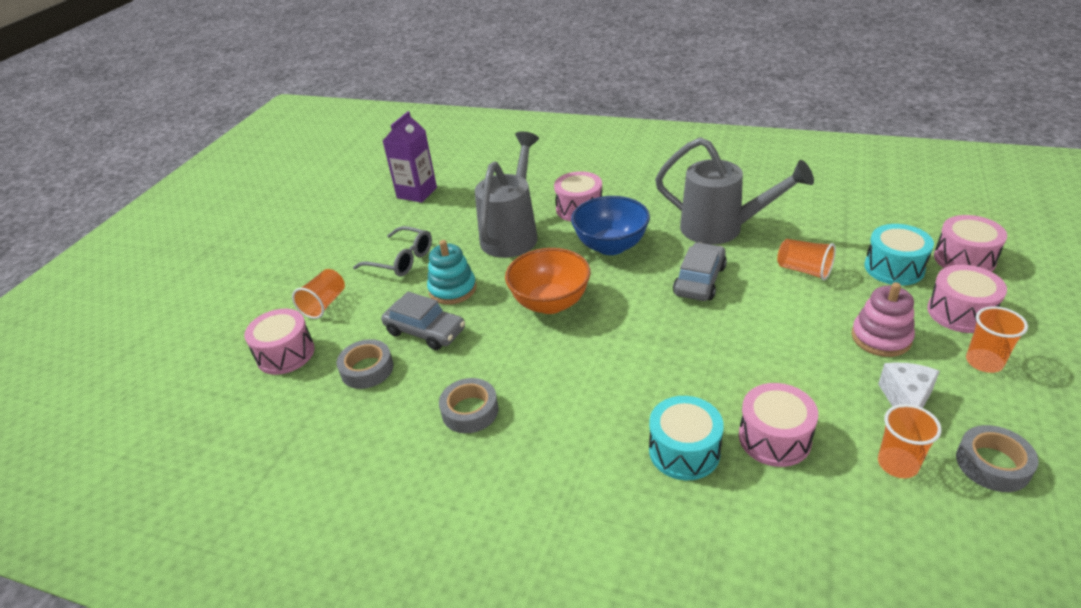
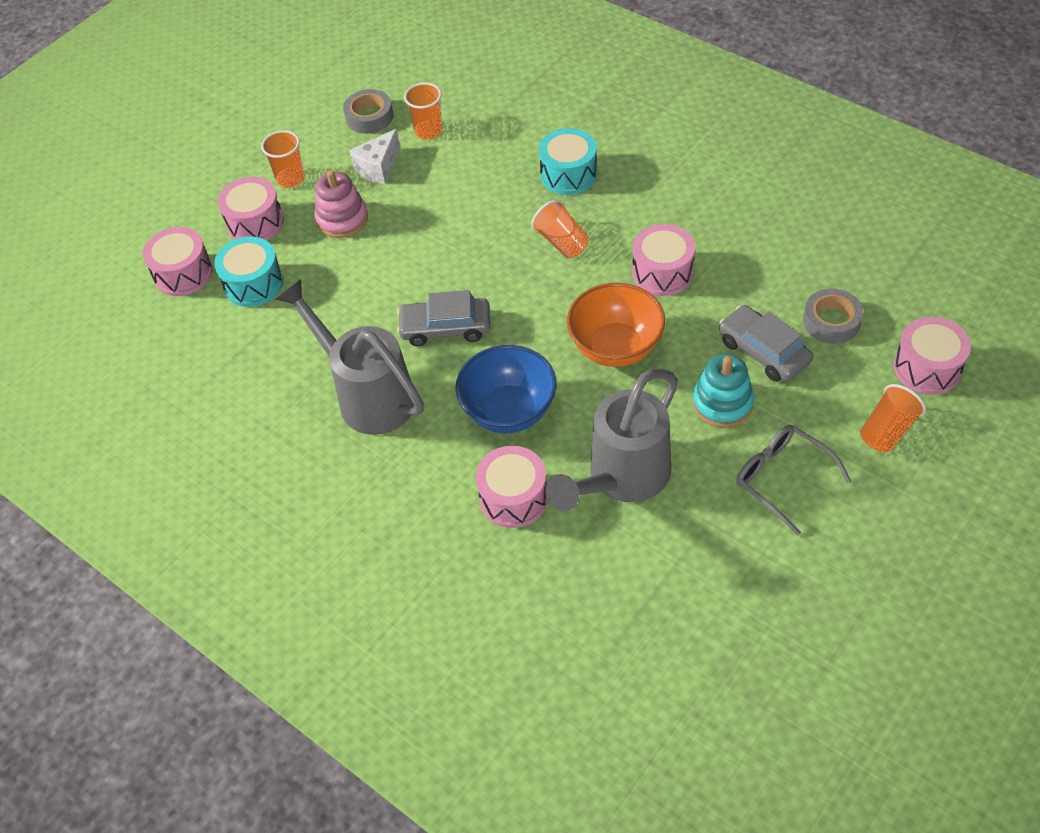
camera: 160 degrees left, 15 degrees up
purple carton [383,111,437,203] -> none
grey tape [439,378,498,433] -> none
grey car [673,242,727,301] -> grey car turned 45 degrees clockwise [397,290,490,346]
pink drum [739,383,818,467] -> pink drum moved to [632,224,695,296]
orange cup [777,239,836,280] -> orange cup moved to [531,200,589,258]

